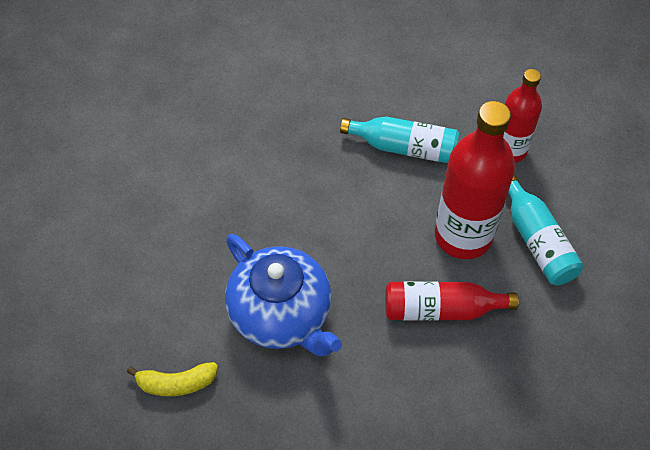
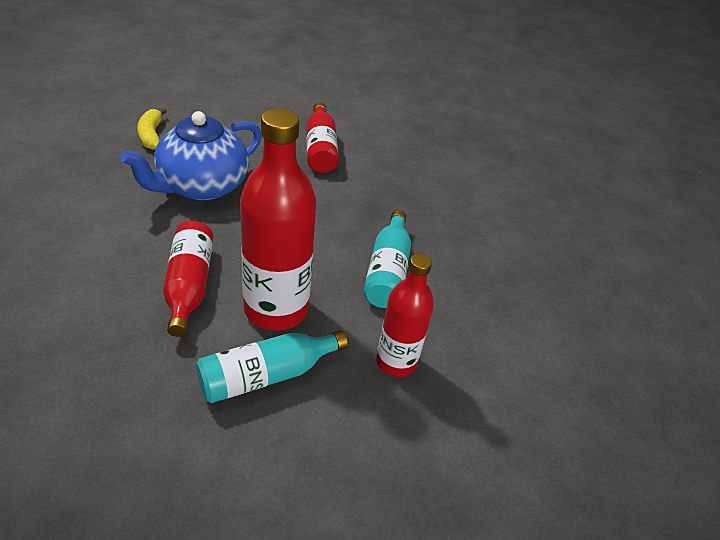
camera: 80 degrees right, 15 degrees down
none -> red bottle [306,102,339,173]

